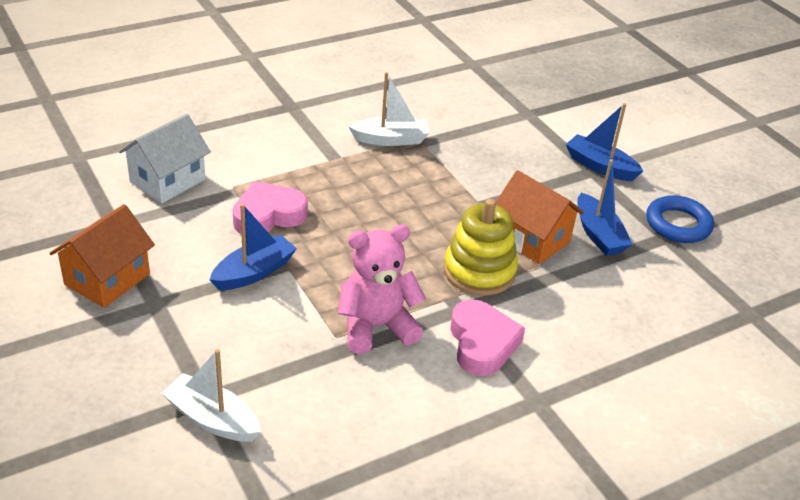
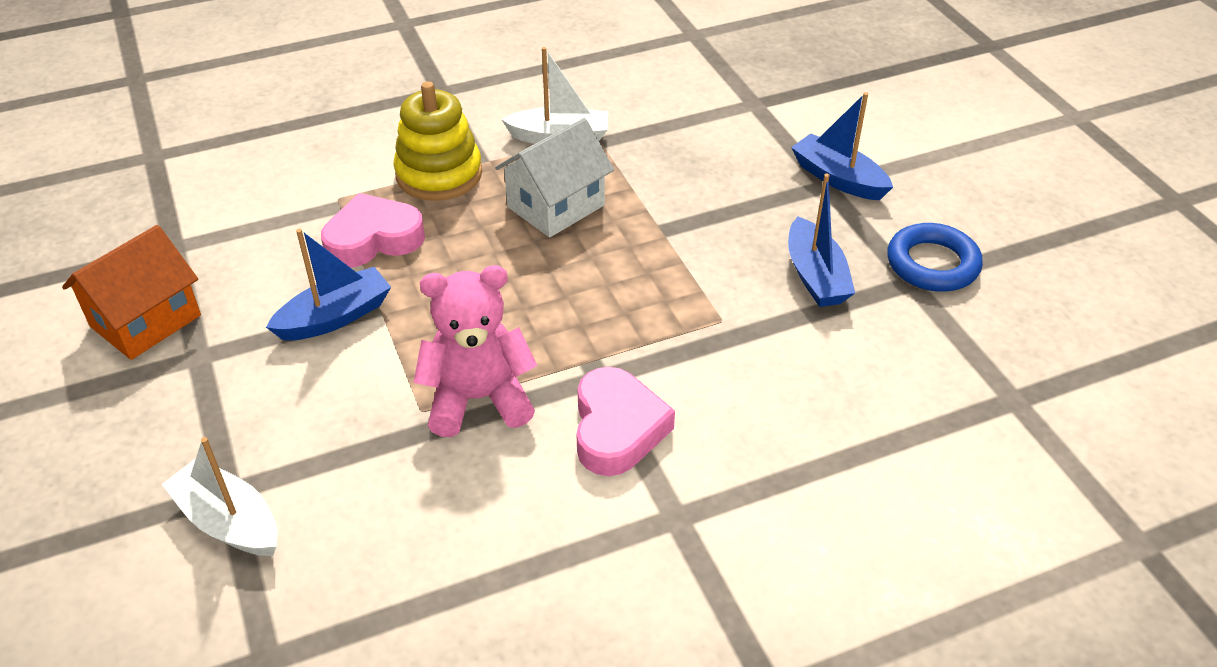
camera: 10 degrees right, 5 degrees up
white house [119,114,211,203] -> white house moved to [495,118,614,238]
yellow stacking toy [444,199,518,296] -> yellow stacking toy moved to [393,81,482,201]
orange house [496,170,584,264] -> none

